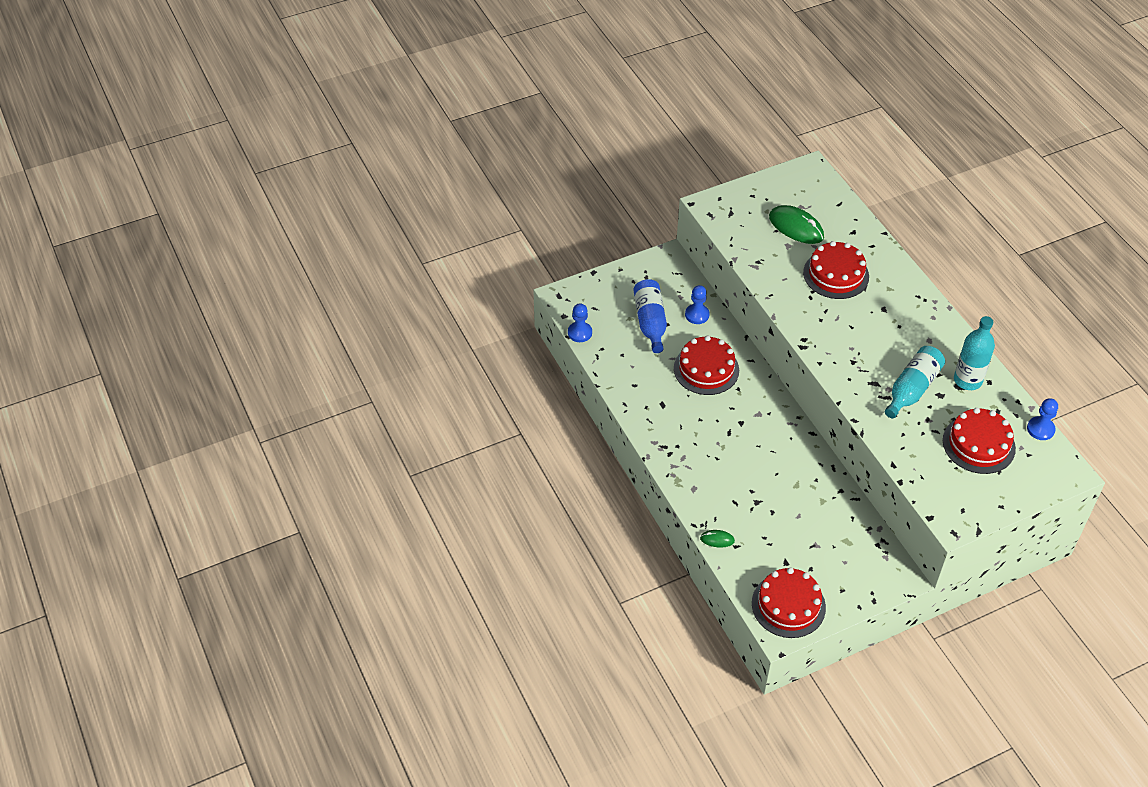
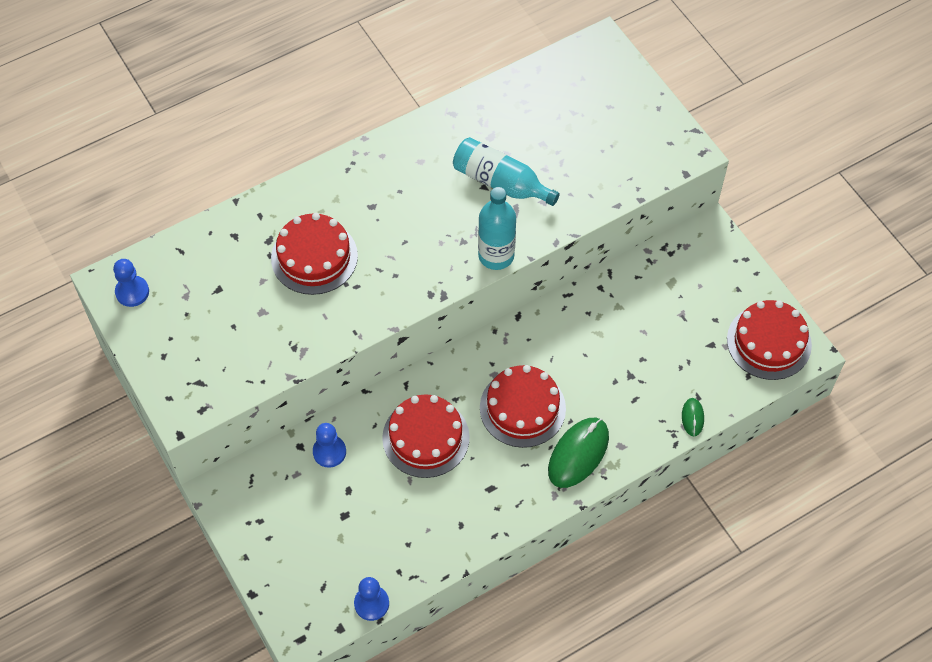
camera: 95 degrees left, 10 degrees up
blue bottle [633,279,667,353] -> none
green mouse [769,205,824,244] -> green mouse moved to [548,418,609,488]
red cake [943,408,1016,474] -> red cake moved to [480,365,566,448]
turquoise bottle [954,316,995,390] -> turquoise bottle moved to [478,187,516,270]
blue pawn [1027,398,1058,440] -> blue pawn moved to [113,259,149,307]

